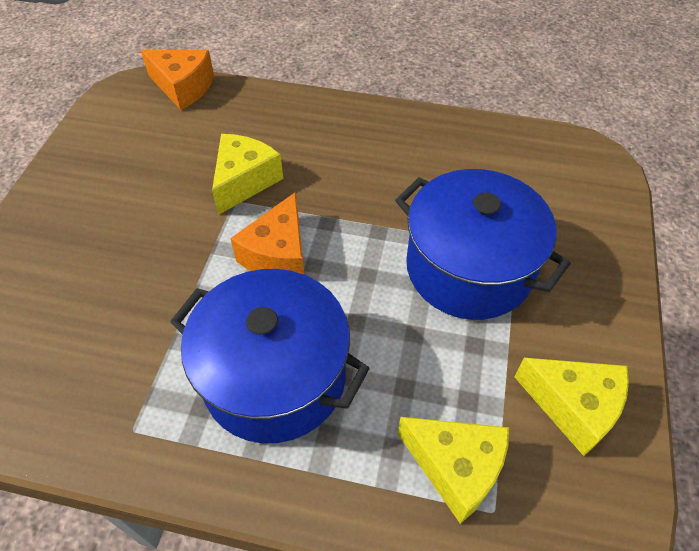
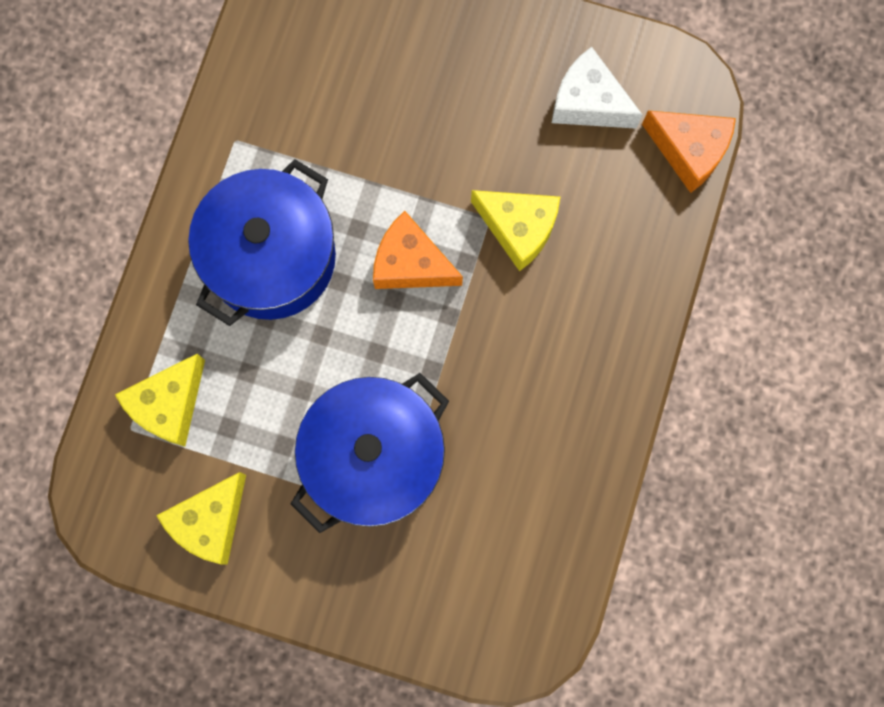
camera: 95 degrees right, 25 degrees up
orange cheese [141,50,214,110] -> orange cheese turned 90 degrees counterclockwise [642,111,736,193]
none -> white cheese [552,47,642,129]

